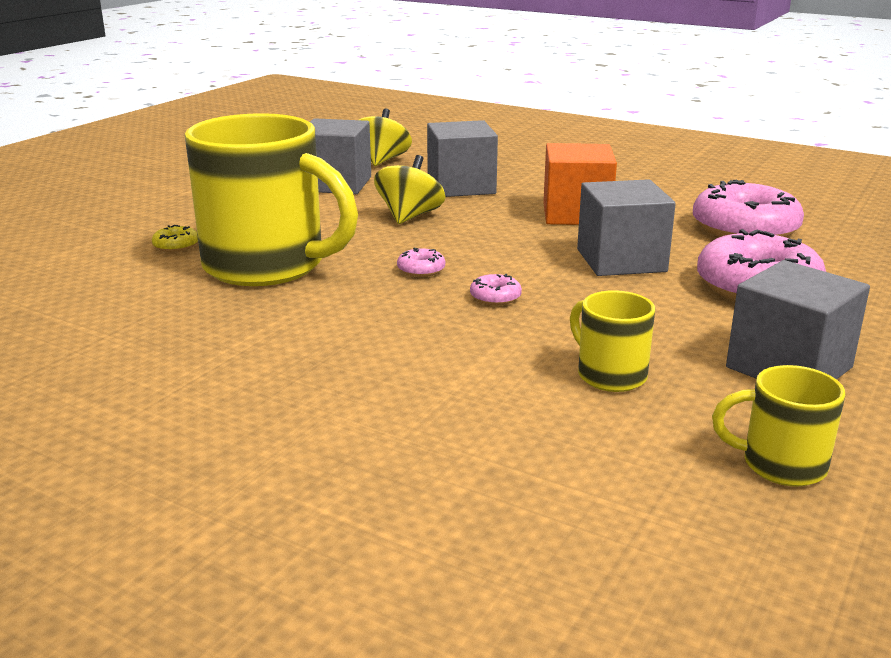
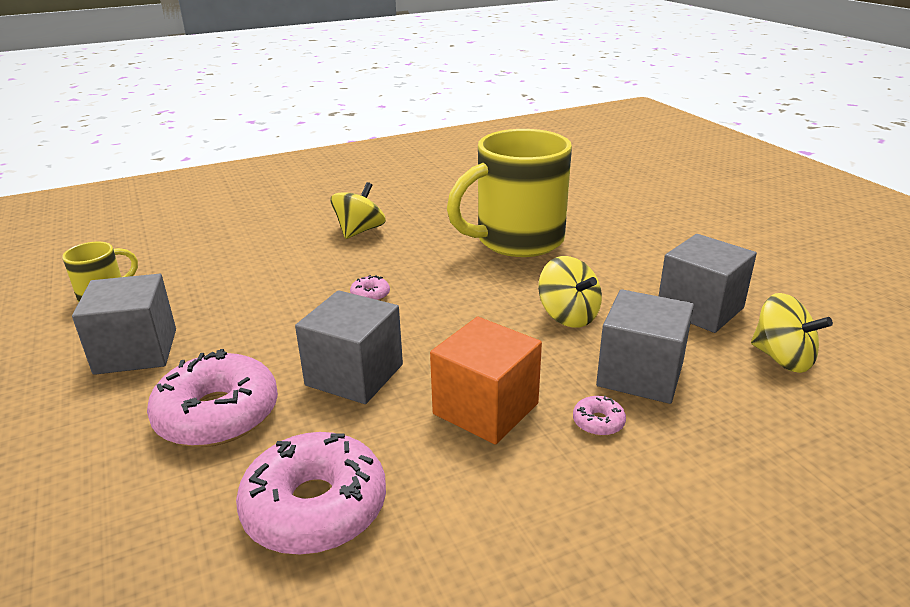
camera: 125 degrees right, 5 degrees up
yellow donut [152,225,198,252] -> none
pink donut [397,248,445,277] -> pink donut moved to [573,396,626,436]
yellow mug [570,290,655,392] -> none
none -> yellow spinning top [330,182,386,239]

